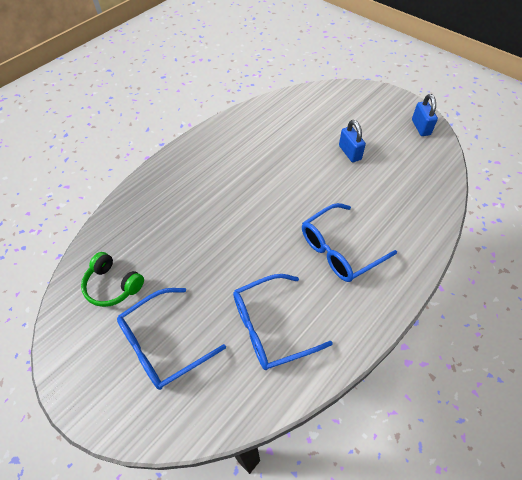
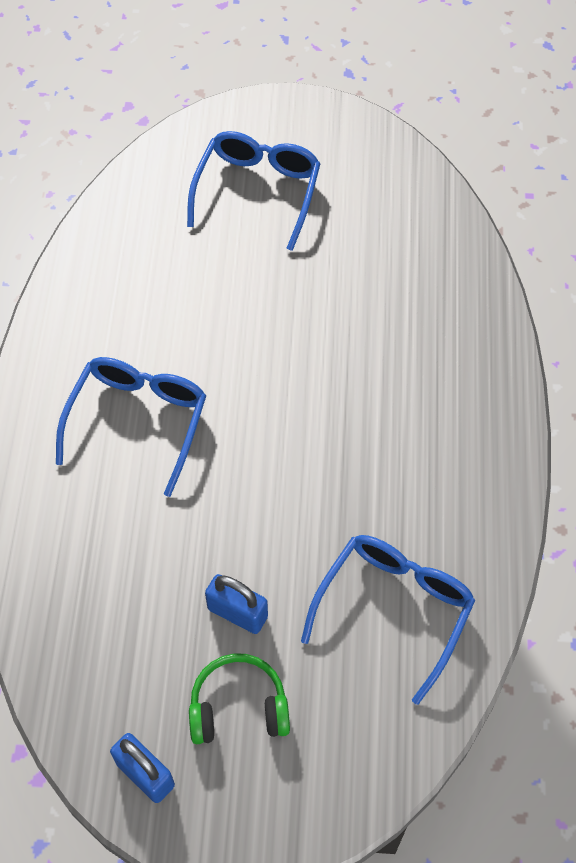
camera: 140 degrees right, 5 degrees up
green headphones [81,252,144,307] -> green headphones moved to [189,653,290,744]
blue glasses [233,274,333,370] -> blue glasses moved to [301,535,475,705]

